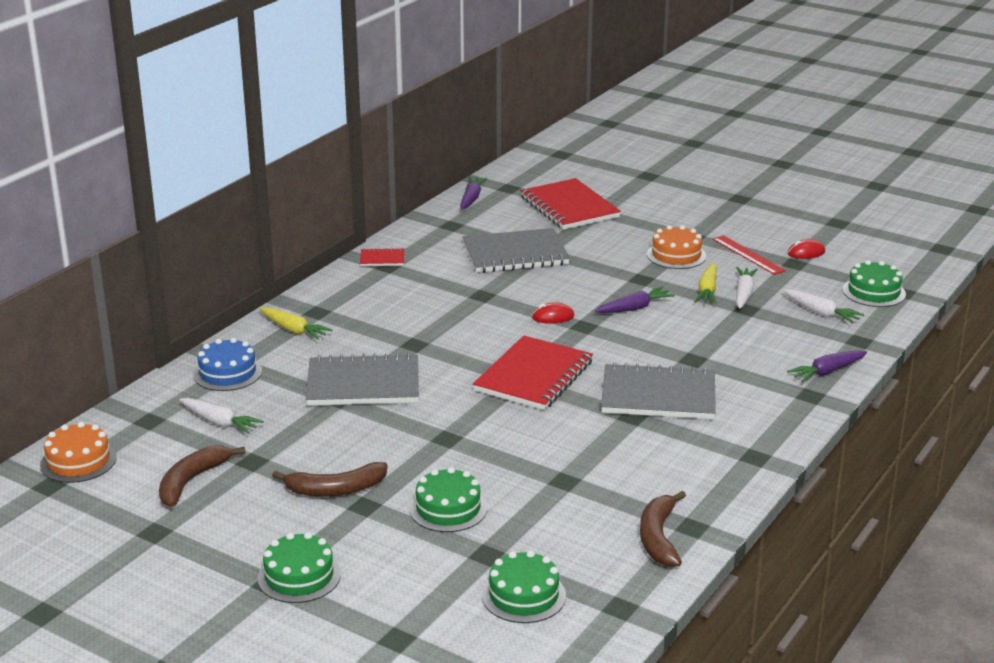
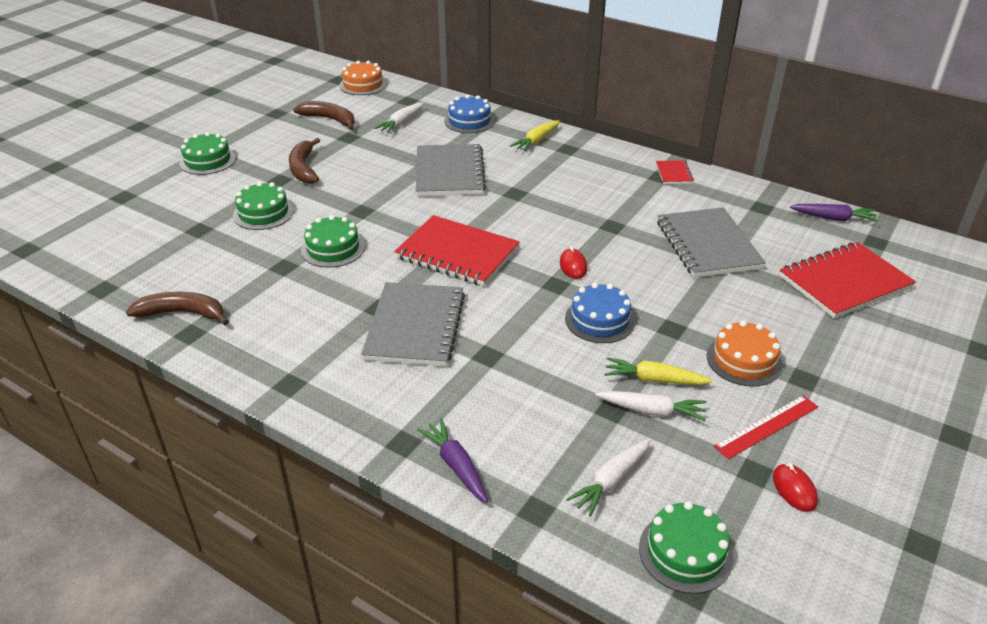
camera: 90 degrees right, 10 degrees up
green cake [482,550,566,623] -> green cake moved to [301,215,365,268]
purple carrot [594,286,675,313] -> blue cake [565,283,635,343]

